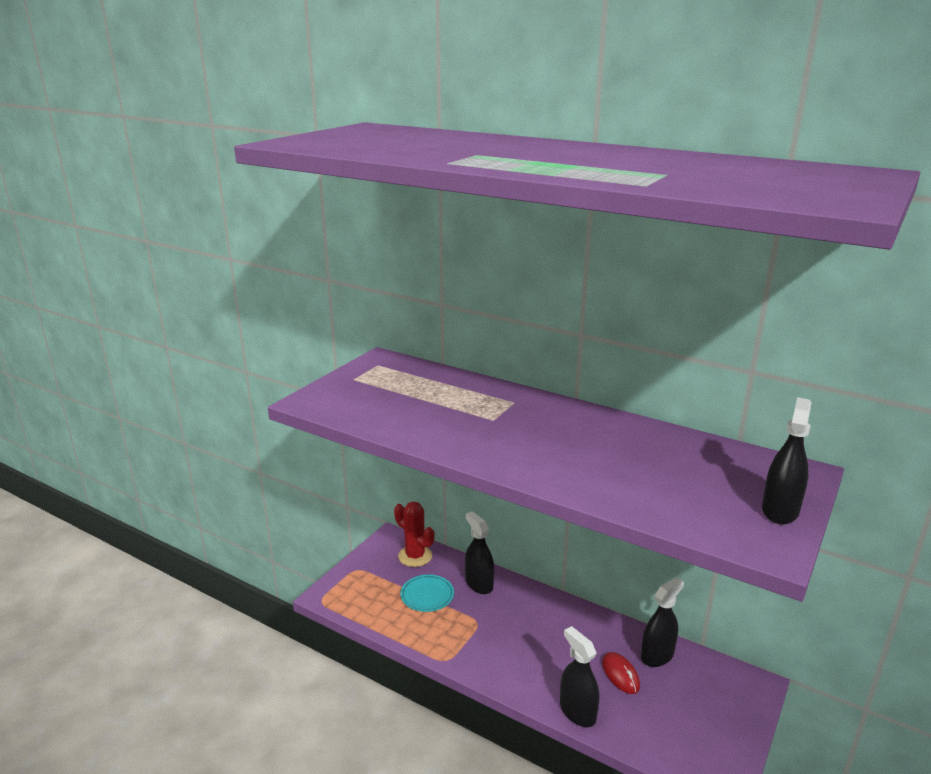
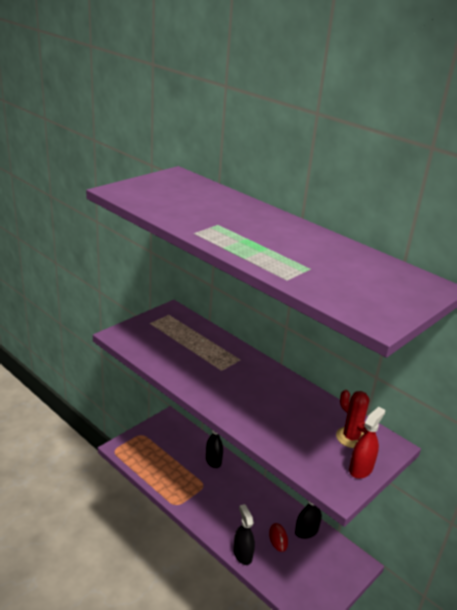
camera: 10 degrees right, 5 degrees up
red cactus [394,502,434,567] -> red cactus moved to [336,390,369,448]
turquoise plate [400,575,454,612] -> none
black spray bottle [762,397,811,524] -> red spray bottle [349,407,385,479]

